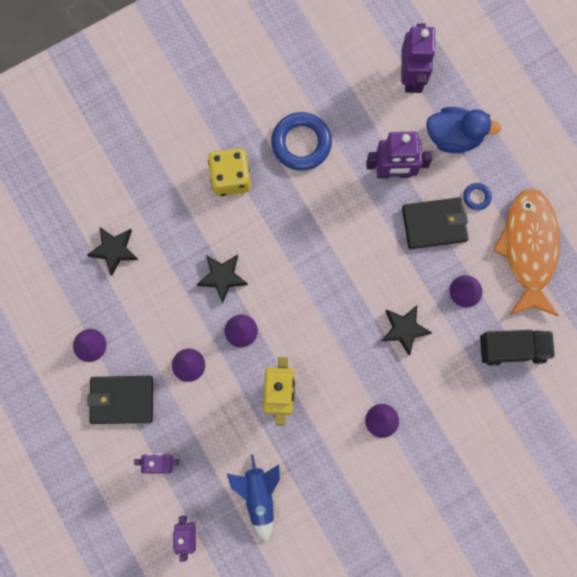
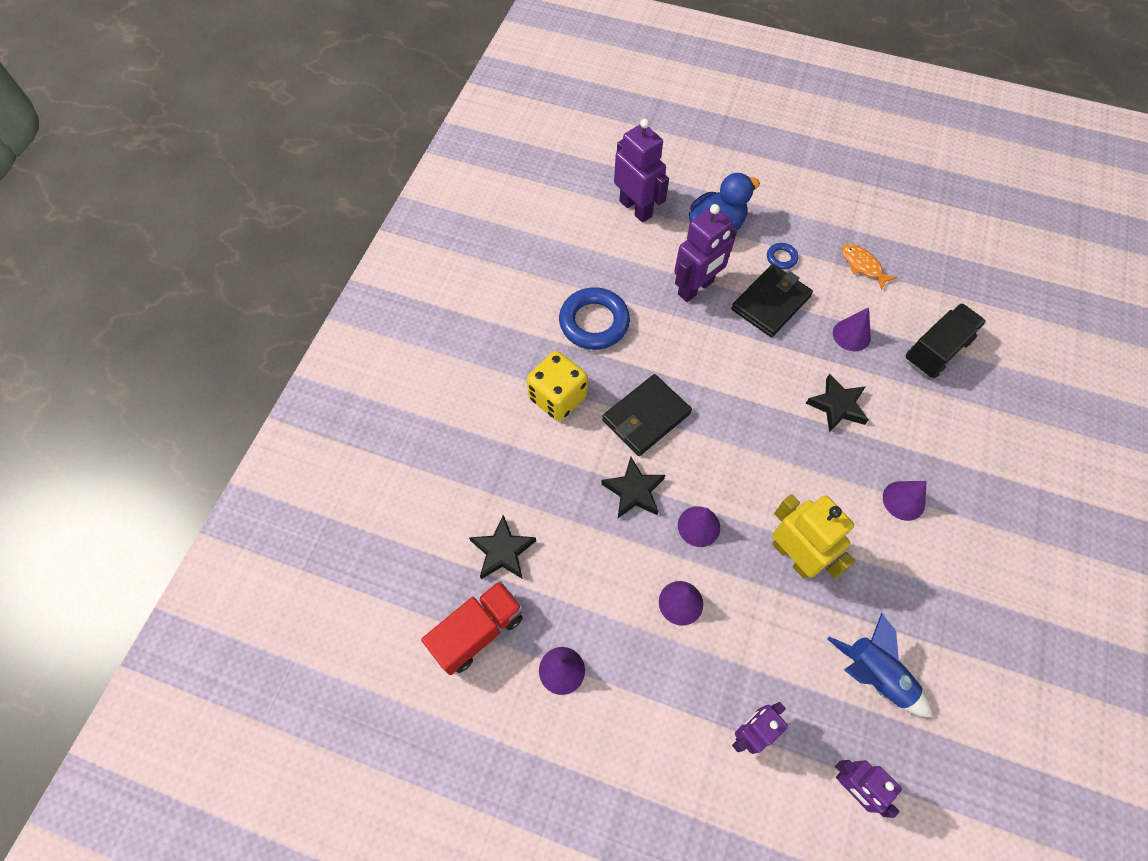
camera: 40 degrees left, 15 degrees down
black wallet [87,376,153,424] -> black wallet moved to [602,374,692,456]
orange fish [493,189,560,316] -> orange fish [842,244,897,290], size x0.43
none -> red truck [421,581,523,675]

